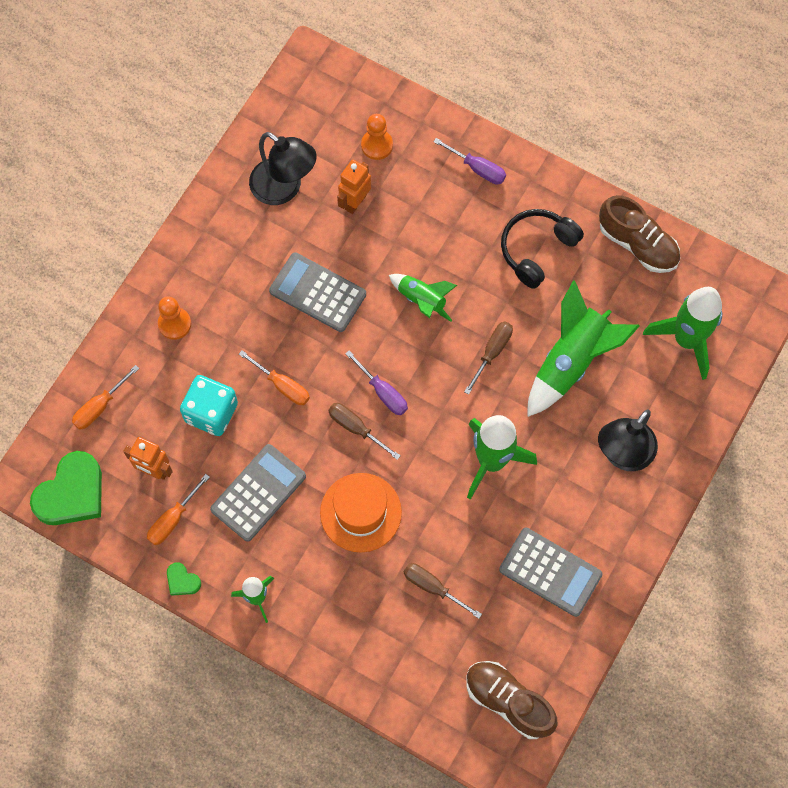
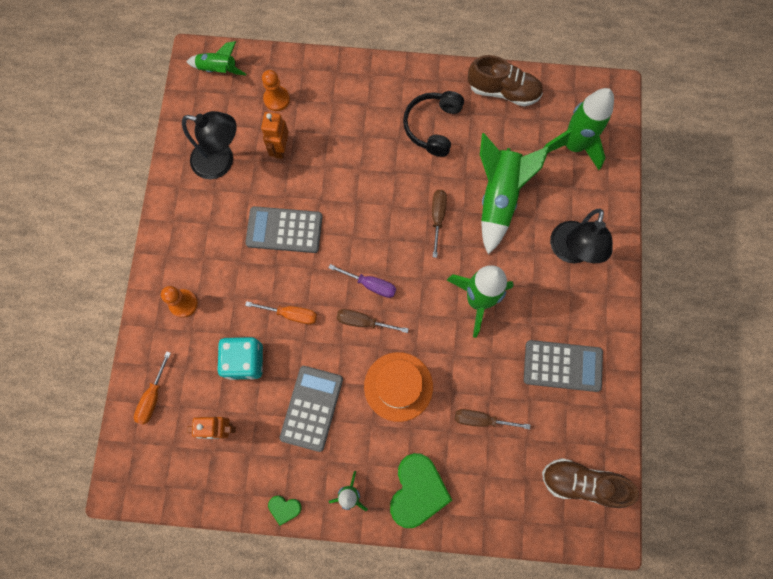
camera: 25 degrees left, 5 degrees up
green heart [30,451,102,525] -> green heart moved to [390,453,452,528]
orange screwdriver [147,474,210,545] -> none
green rocket [389,274,457,322] -> green rocket moved to [186,41,246,75]
purple screwdriver [433,138,506,184] -> none

